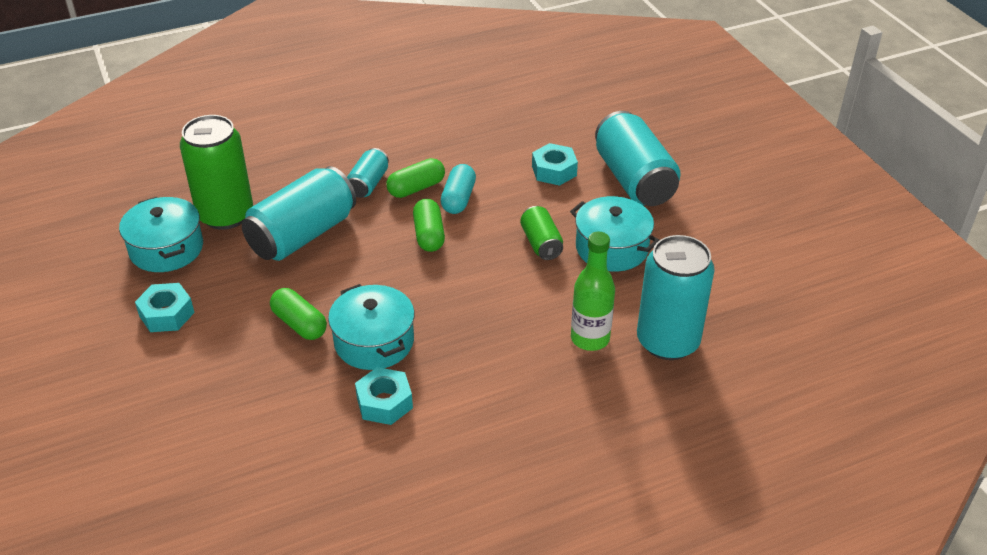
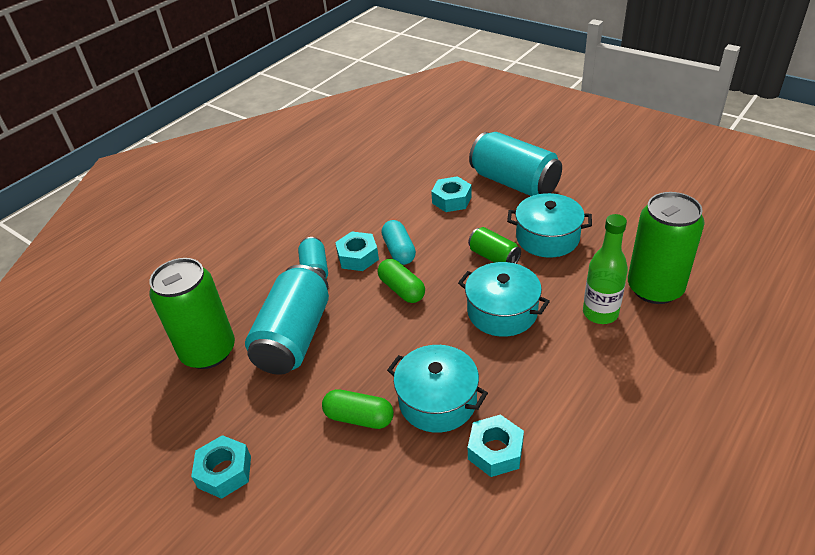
camera: 25 degrees left, 0 degrees up
turquoise pot [119,197,203,272] -> turquoise pot moved to [458,262,550,337]
green capsule [386,158,445,198] -> turquoise nut [335,232,379,271]
turquoise can [637,235,715,360] -> green can [628,192,705,304]

